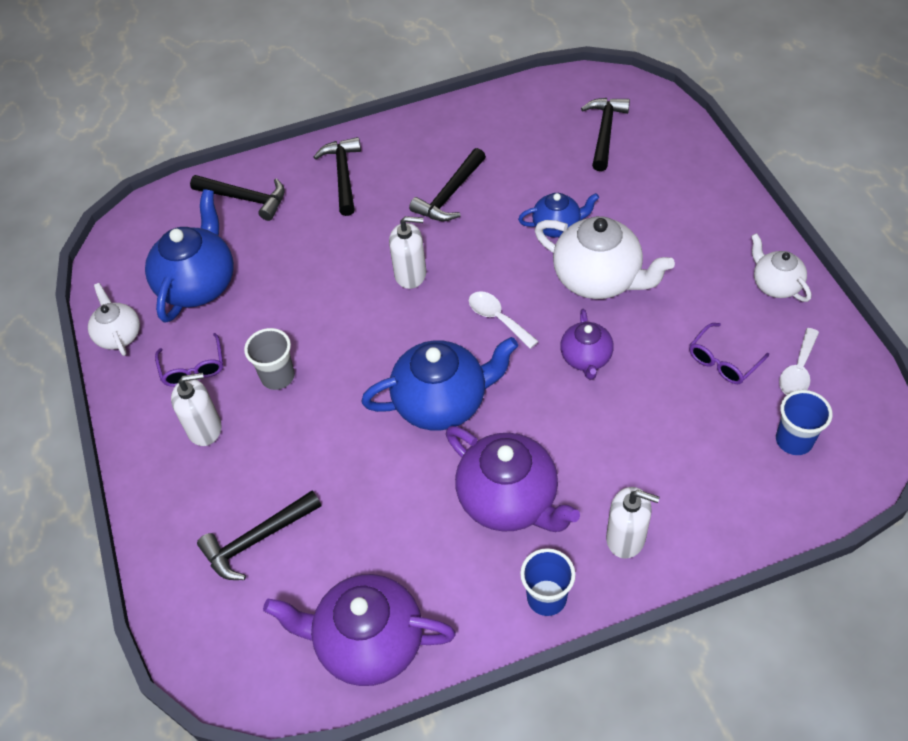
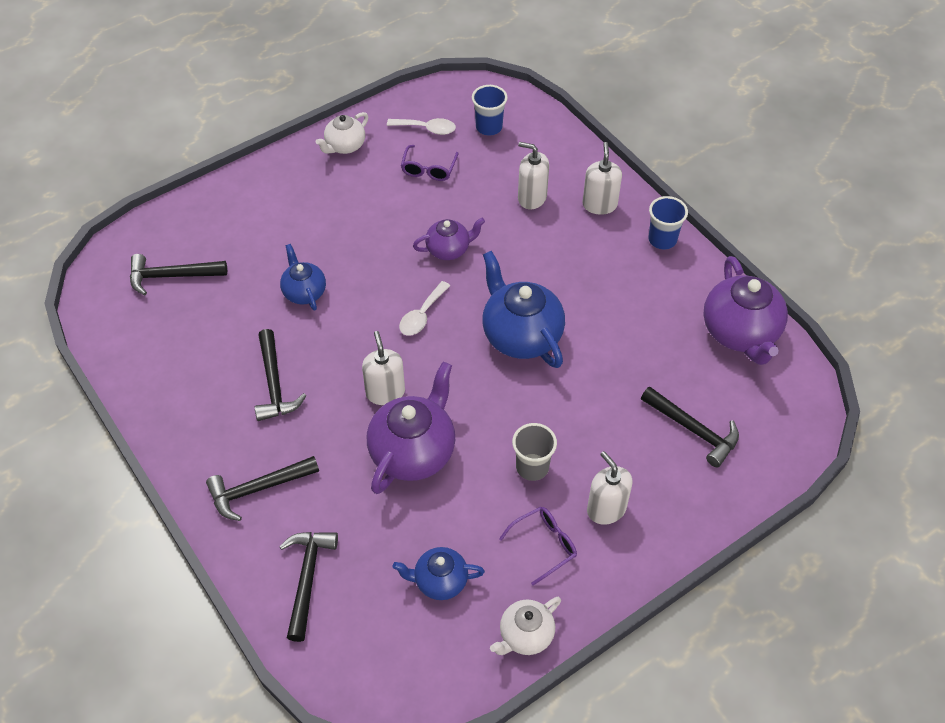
camera: 110 degrees left, 0 degrees up
blue teapot [145,189,234,323] -> blue teapot [393,547,485,600], size x0.57
black hammer [409,148,486,221] -> black hammer turned 60 degrees clockwise [255,329,306,421]
purple teapot [446,426,580,532] -> purple teapot moved to [367,362,455,494]
white teapot [535,216,675,299] -> none
purple glasses [689,323,769,384] -> purple glasses turned 75 degrees clockwise [401,145,458,181]
none -> white soap dispenser [518,142,549,209]

